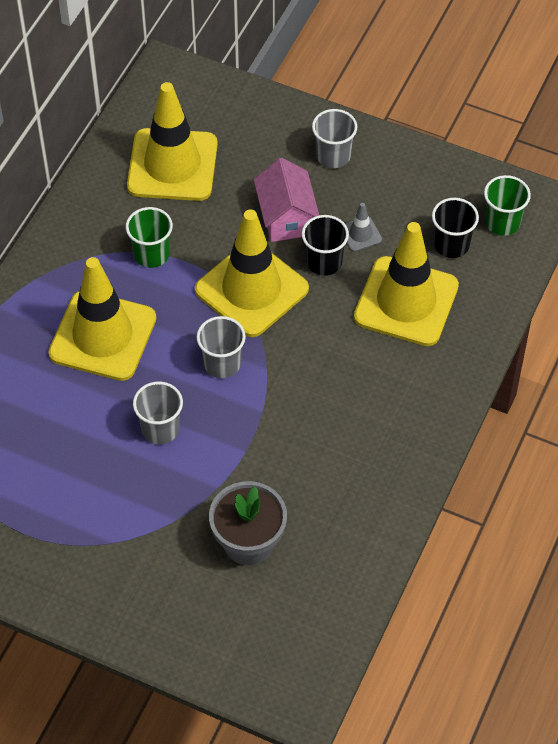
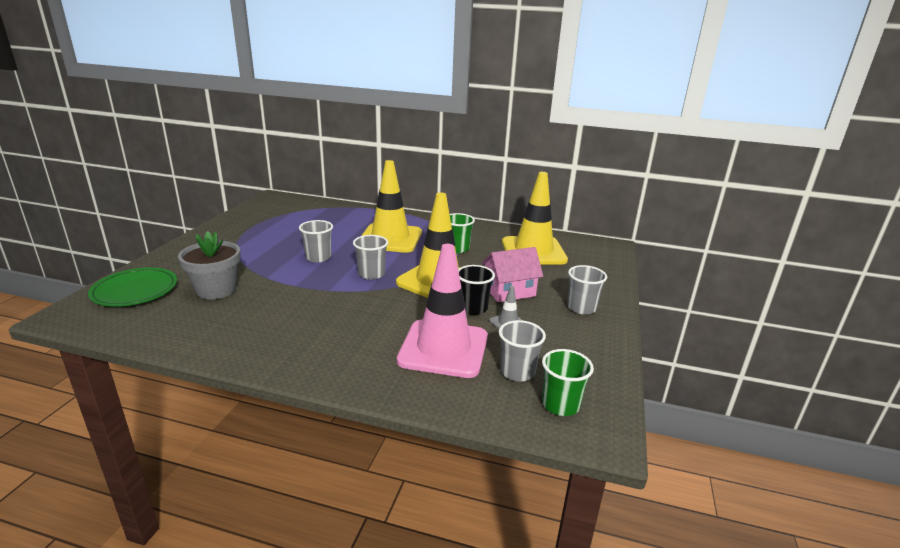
camera: 80 degrees right, 30 degrees down
yellow traffic cone [354,222,459,346] -> pink traffic cone [397,244,488,378]
black cup [432,198,479,258] -> grey cup [499,320,546,381]
none -> green plate [88,267,177,307]

